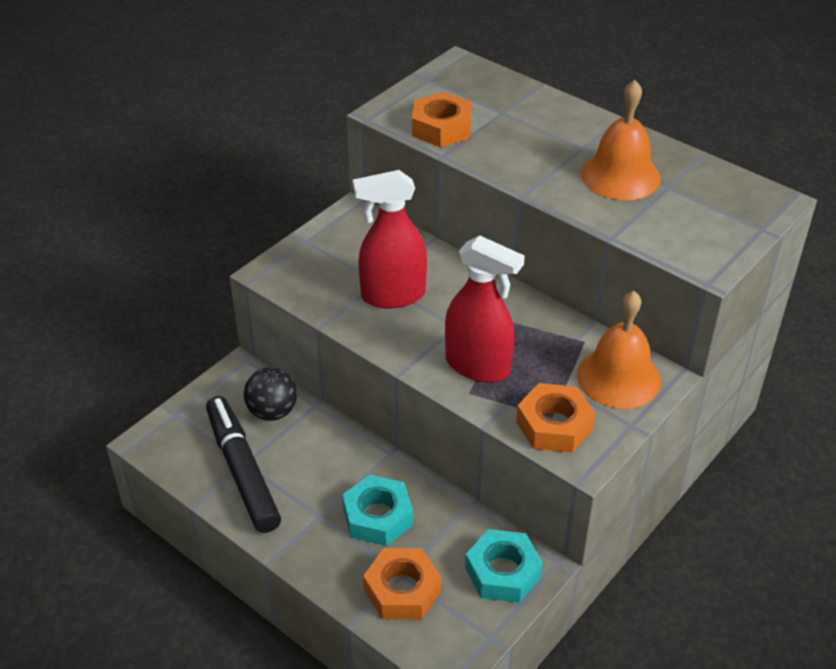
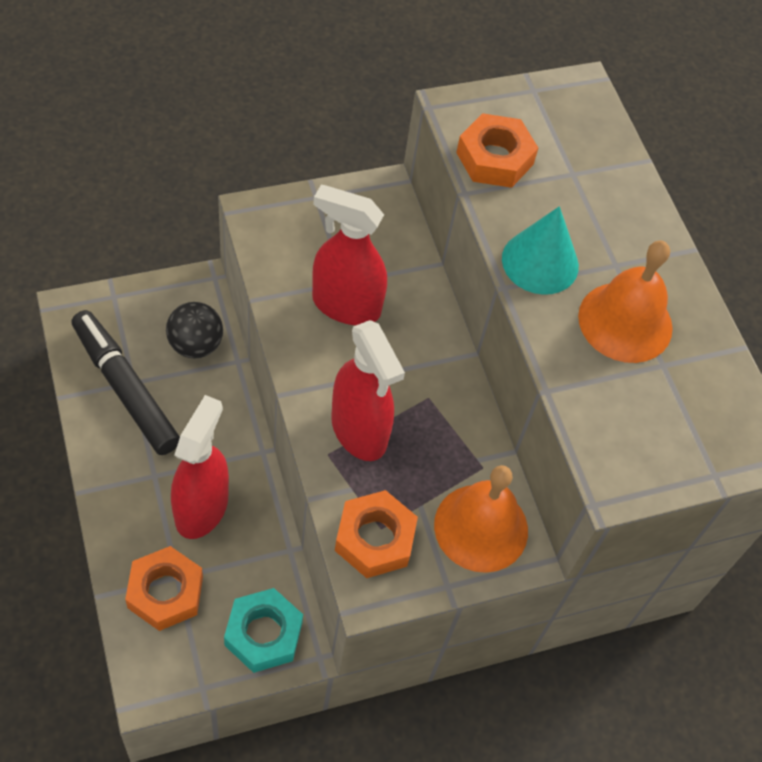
camera: 25 degrees right, 15 degrees up
black marker [206,396,281,533] -> black marker turned 45 degrees counterclockwise [71,310,180,455]
turquoise nut [342,474,413,546] -> red spray bottle [171,395,229,539]
none -> turquoise cone [502,206,579,295]

